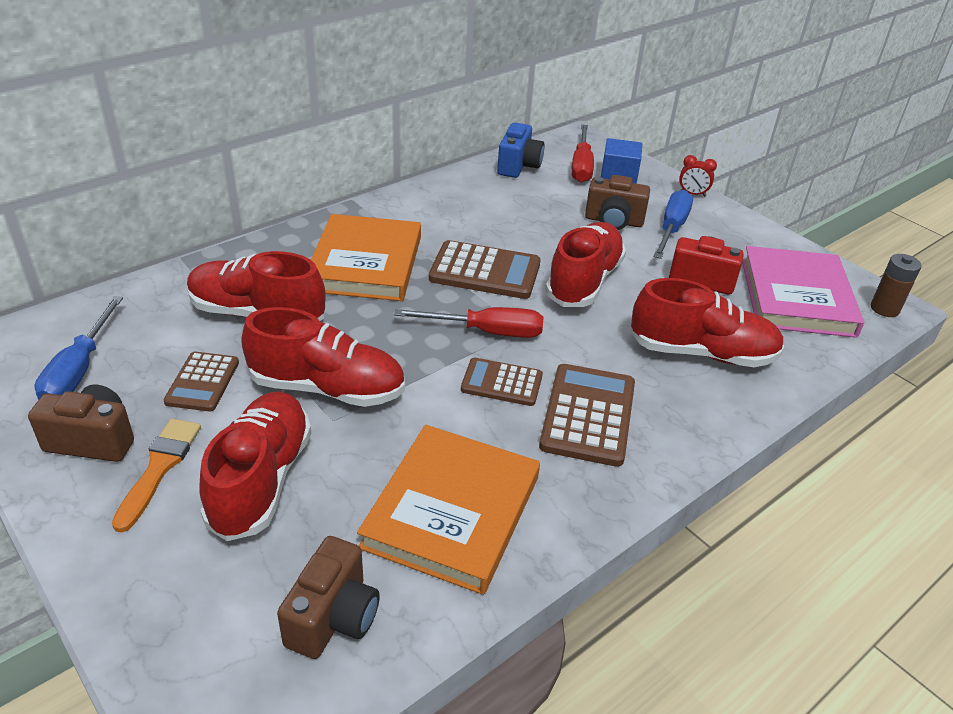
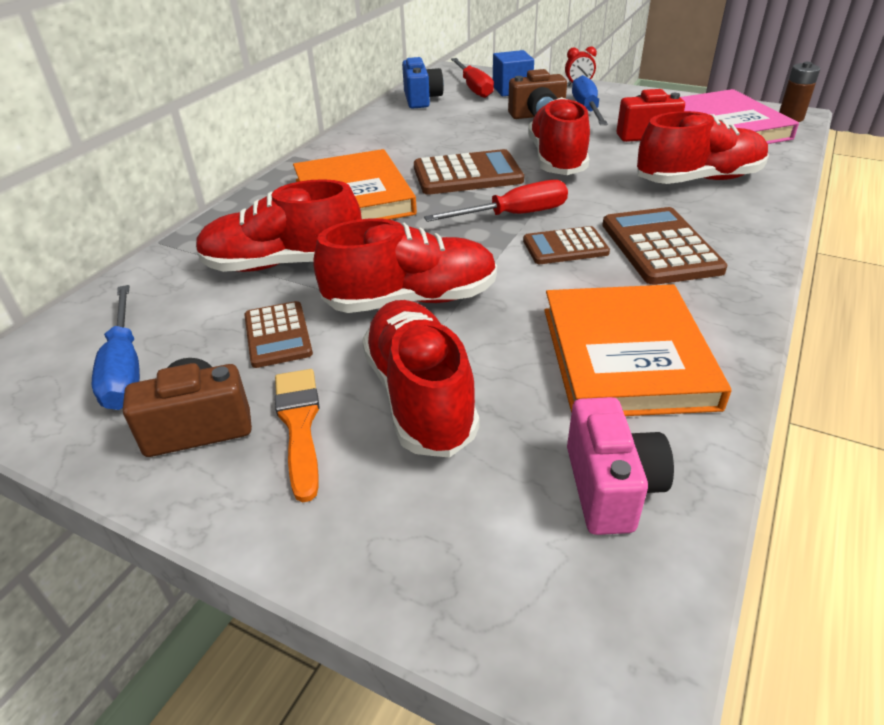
camera: 20 degrees left, 0 degrees up
brown camera [277,536,380,659] -> pink camera [567,397,674,535]

